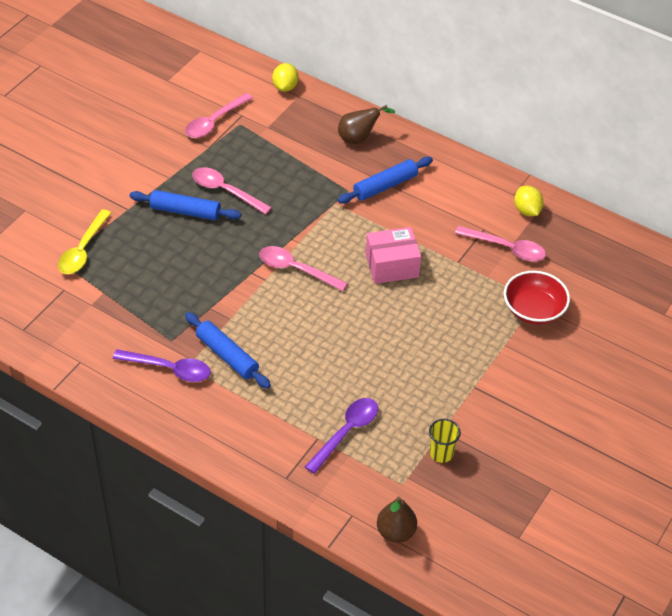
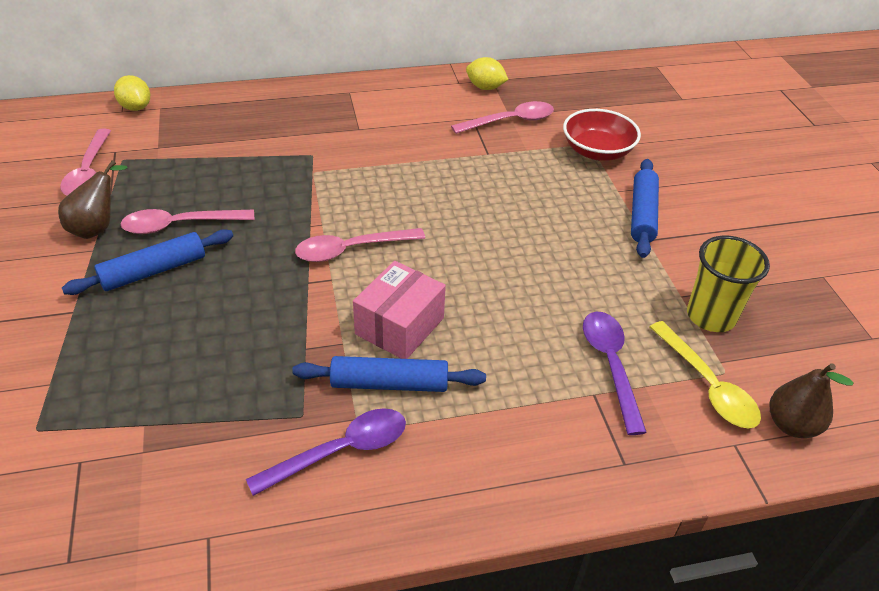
camera: 45 degrees left, 5 degrees down
yellow spoon [58,209,111,274] -> yellow spoon moved to [650,321,761,429]
brown pear [338,105,395,144] -> brown pear moved to [58,160,128,239]
blue rolling pin [338,157,433,204] -> blue rolling pin moved to [631,159,659,258]
pink box [366,227,421,284] -> pink box moved to [353,261,446,359]
yellow cup [429,419,461,463] -> yellow cup [687,236,770,332], size x1.55

